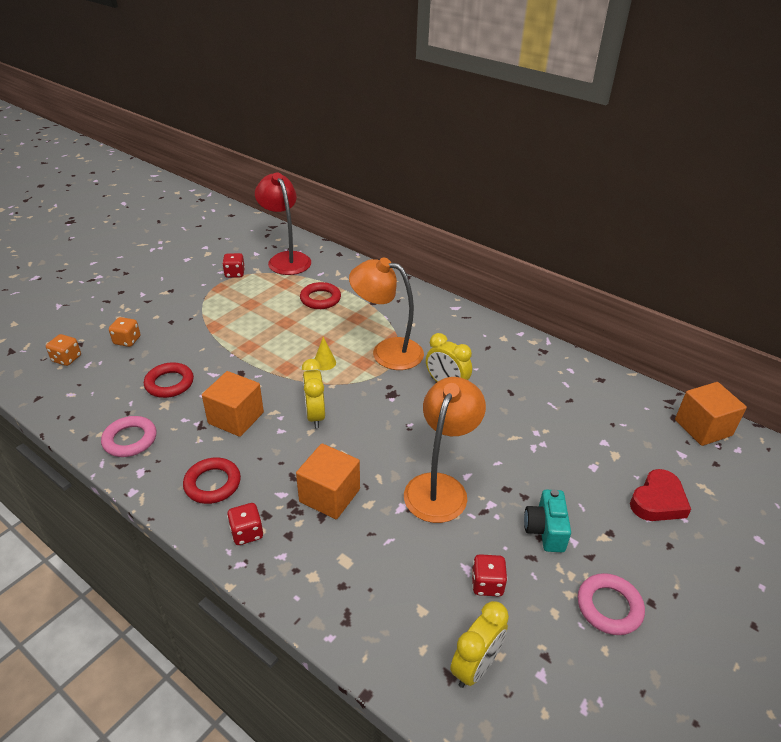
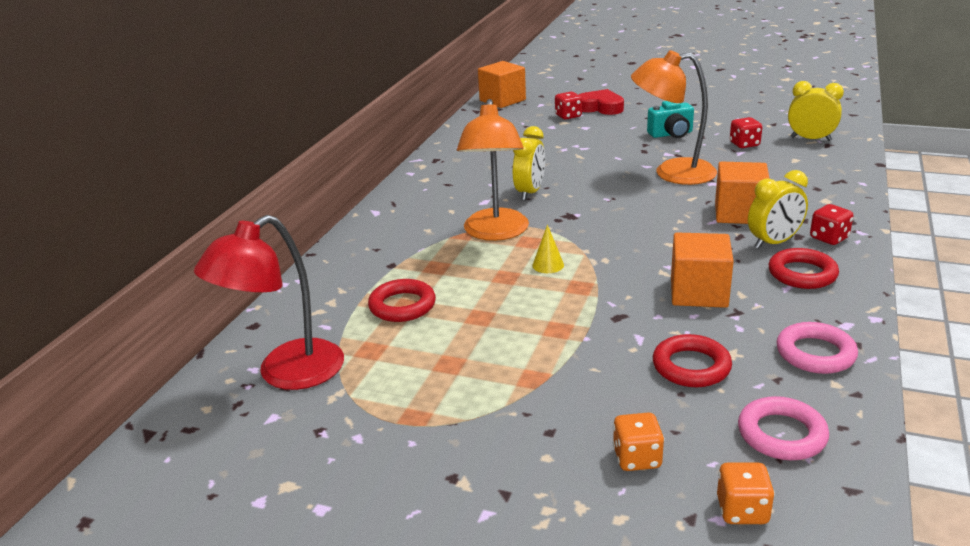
camera: 105 degrees left, 10 degrees down
red dice [222,253,245,278] -> red dice moved to [555,92,582,120]
yellow clock [302,359,325,428] -> yellow clock moved to [748,170,808,249]
pink ring [578,573,645,635] -> pink ring moved to [738,396,829,460]

